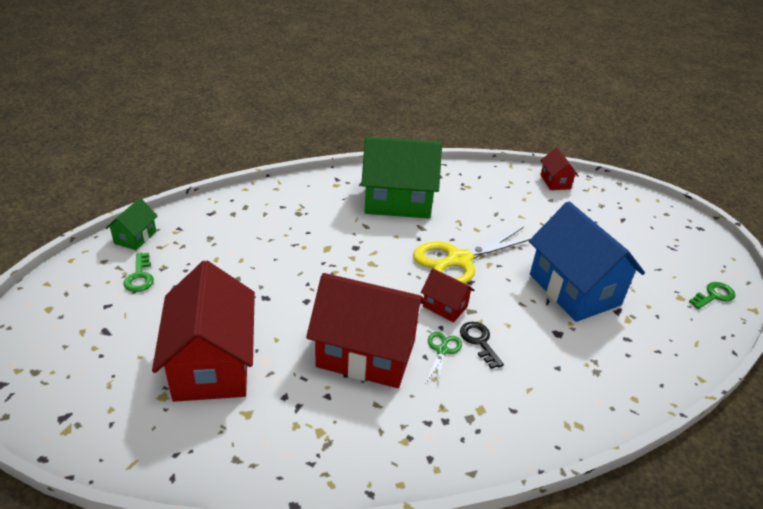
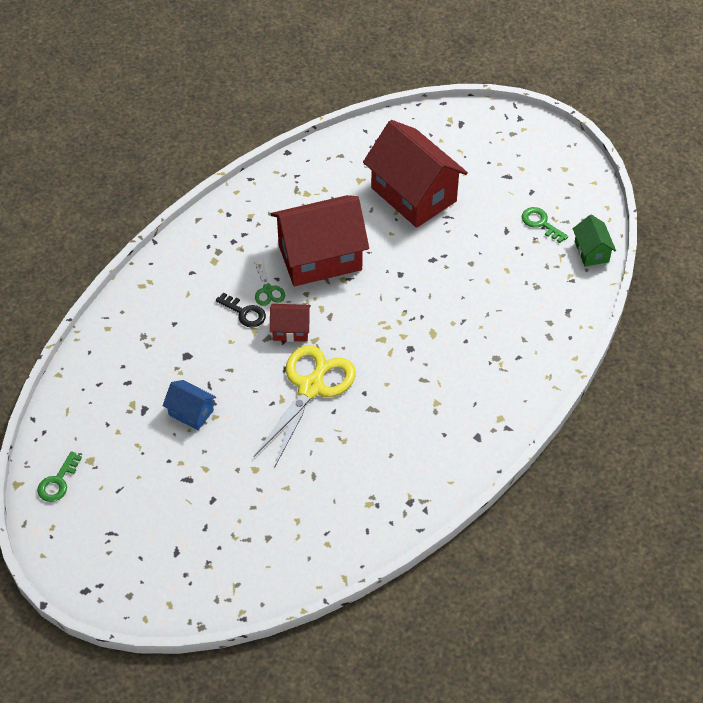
camera: 150 degrees right, 15 degrees up
green house [361,136,442,218] -> none
blue house [529,201,645,322] -> blue house [163,380,216,430], size x0.47
red house [540,148,579,190] -> none

